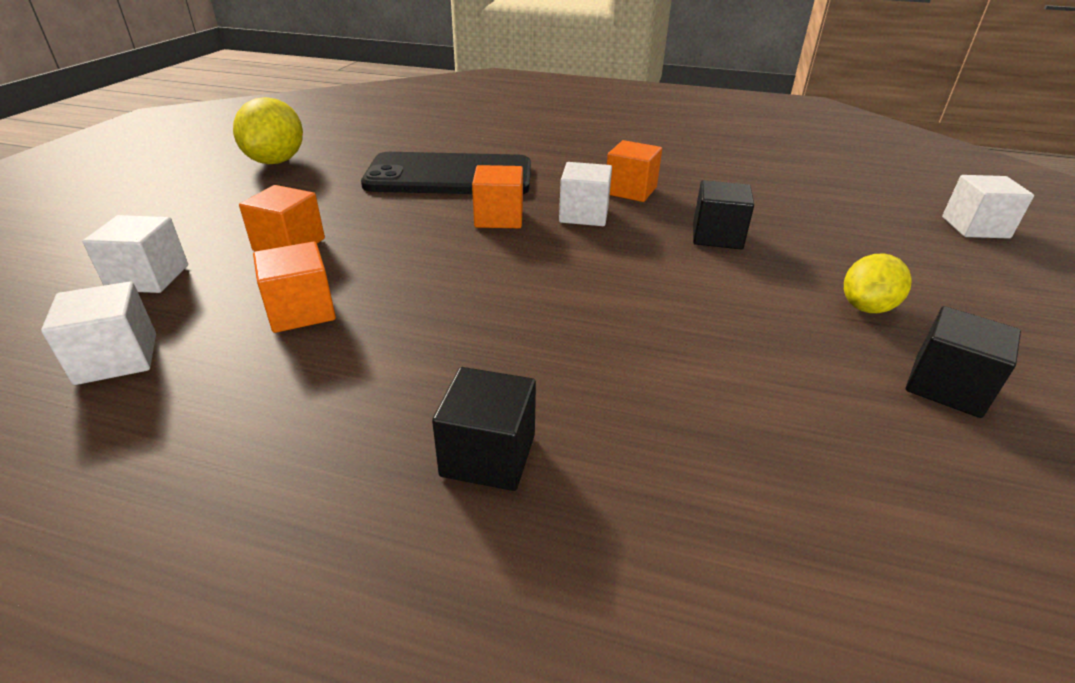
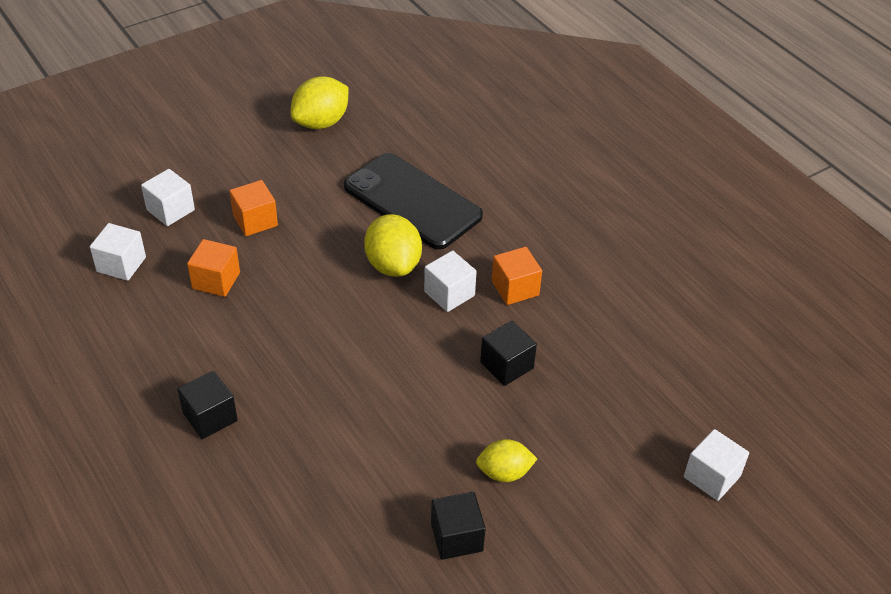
camera: 40 degrees right, 10 degrees up
orange cube [472,165,523,228] -> yellow lemon [364,214,422,277]

